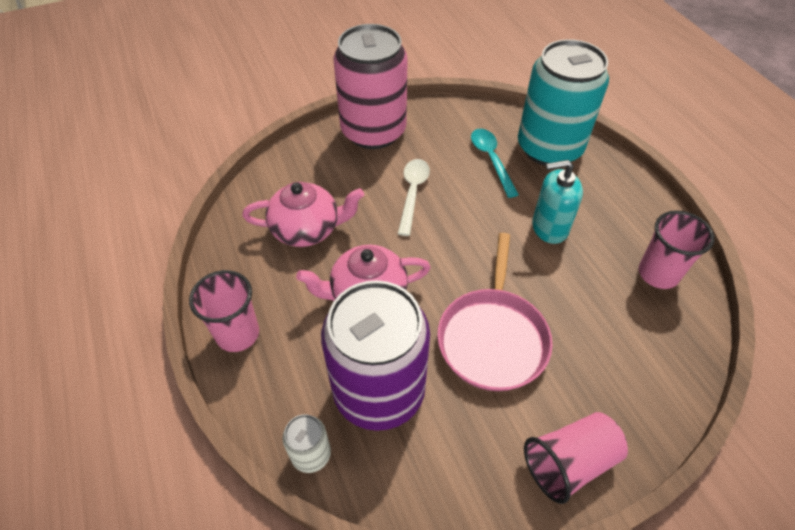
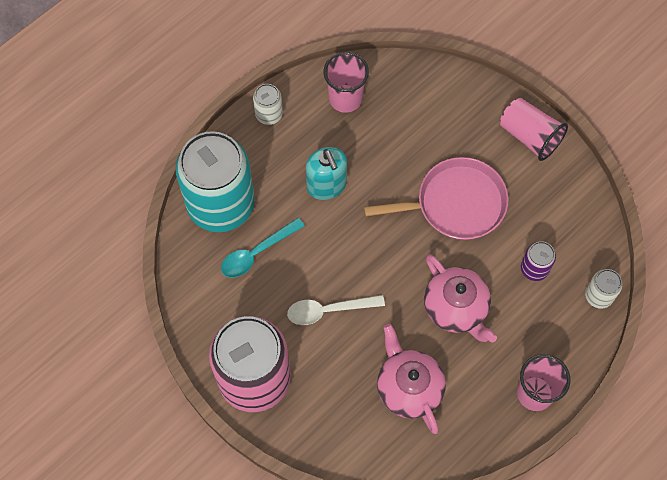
camera: 110 degrees left, 15 degrees up
purple can [321,280,430,431] -> purple can [521,241,556,281], size x0.41
none -> white can [253,84,283,125]

